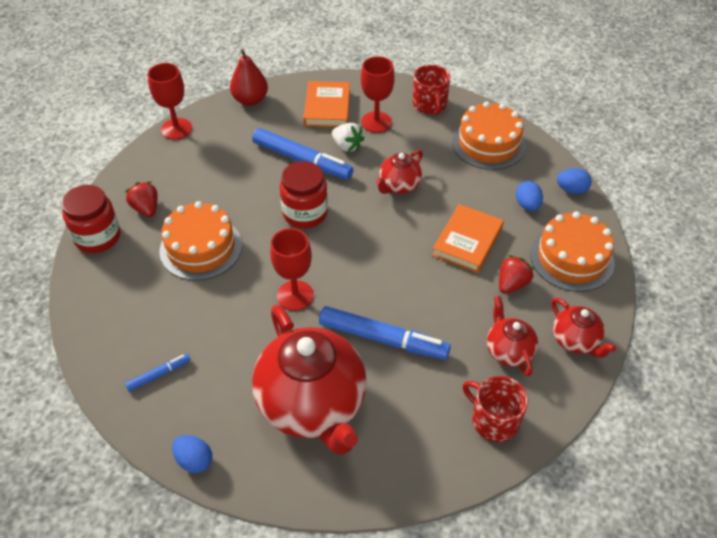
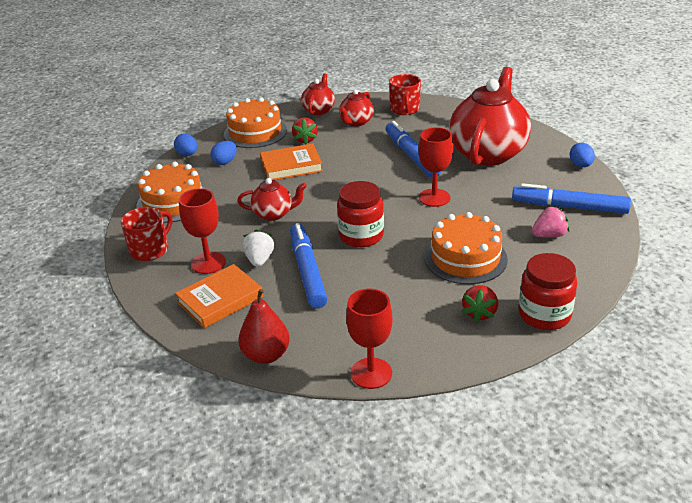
camera: 130 degrees left, 15 degrees down
blue marker [125,354,190,392] -> blue marker [512,183,631,214], size x2.05
red strawberry [499,255,534,294] -> red strawberry turned 90 degrees counterclockwise [292,117,318,145]
none -> pink strawberry [531,206,569,238]

